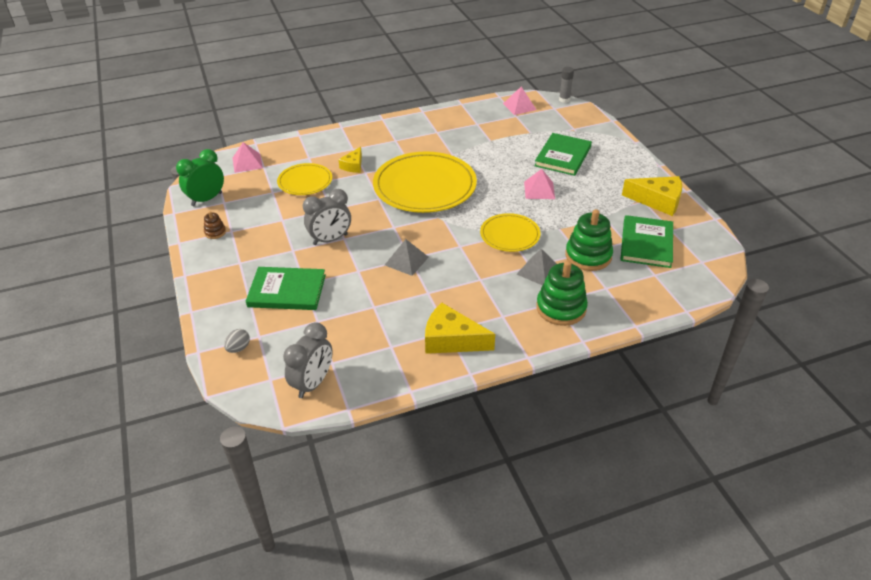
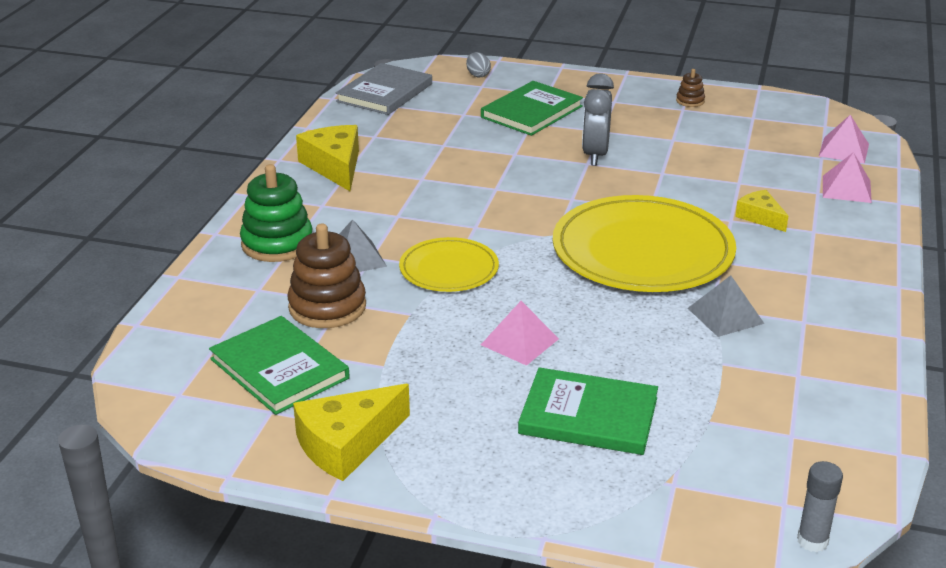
camera: 125 degrees right, 10 degrees down
green clock [176,149,224,206] -> none
yellow plate [277,163,332,195] -> none
grey clock [283,322,333,398] -> grey book [336,63,432,115]
grey pyramid [385,239,429,276] -> grey pyramid moved to [688,275,764,337]
yellow cheese [425,303,495,354] -> yellow cheese turned 75 degrees counterclockwise [296,125,359,191]
pink pyramid [503,87,537,115] -> pink pyramid moved to [823,152,872,203]
green book [534,133,592,176] -> green book turned 45 degrees counterclockwise [518,367,658,455]
green stacking toy [565,209,613,271] -> brown stacking toy [287,224,366,328]

